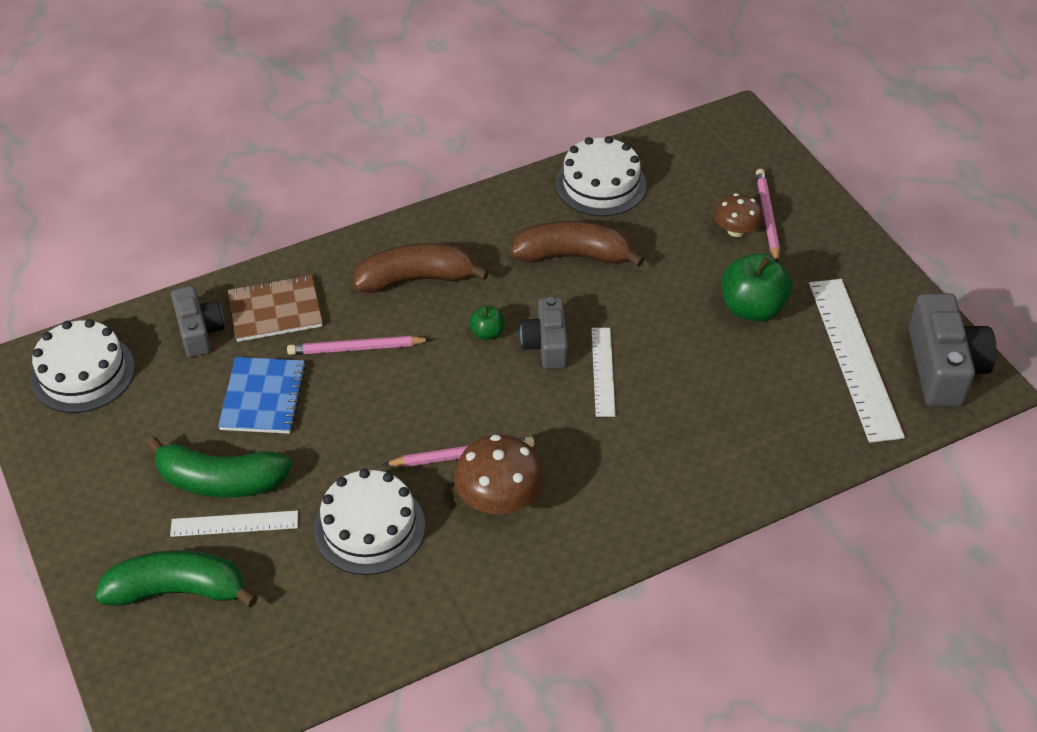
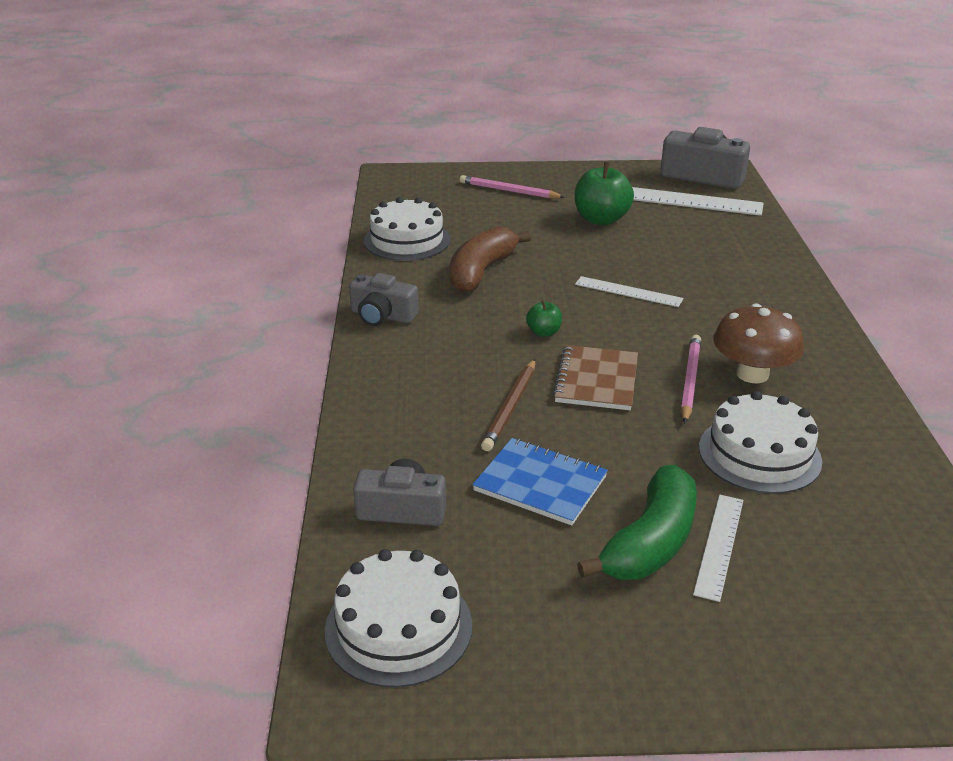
camera: 65 degrees left, 15 degrees down
green banana [95,550,258,607] -> none
brown notebook [228,275,323,342] -> brown notebook moved to [553,345,638,410]
pink pencil [287,336,431,355] -> brown pencil [481,359,535,451]
brown banana [353,243,489,293] -> none
grey camera [520,297,568,369] -> grey camera moved to [349,273,419,326]
brown mushroom [714,193,763,237] -> none

